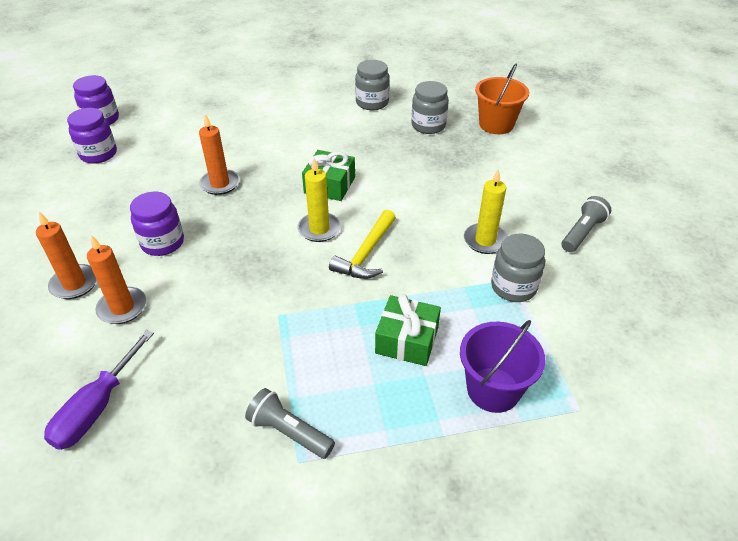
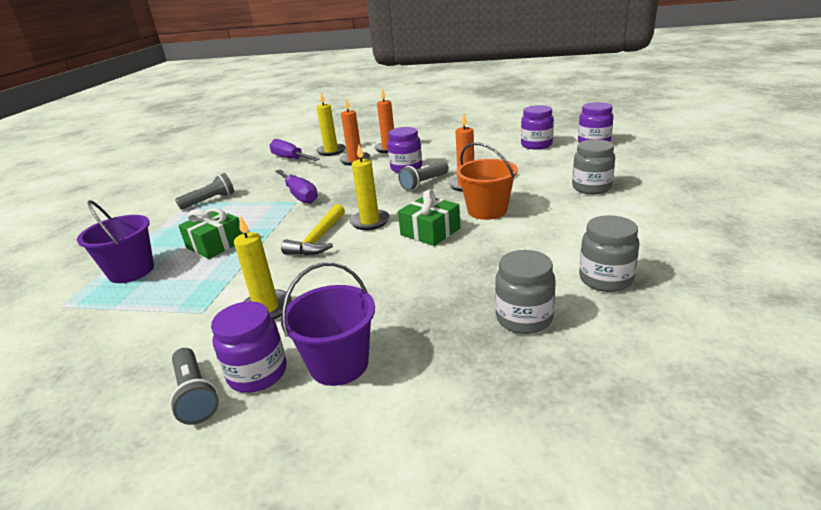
camera: 115 degrees right, 15 degrees down
yellow hammer [329,210,396,279] -> yellow hammer turned 120 degrees counterclockwise [281,204,345,256]
orange bucket [475,63,529,134] -> orange bucket moved to [456,142,518,220]
grey jar [491,234,545,302] -> grey jar moved to [572,139,615,194]
none -> purple jar [211,301,287,393]
none -> purple screwdriver [275,169,318,204]
none -> purple bucket [281,262,375,386]
none -> yellow candle [316,93,346,156]
none -> grey flashlight [398,162,449,190]

